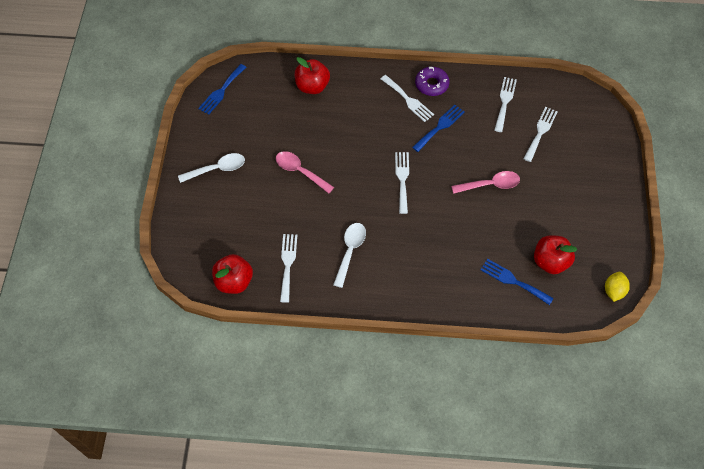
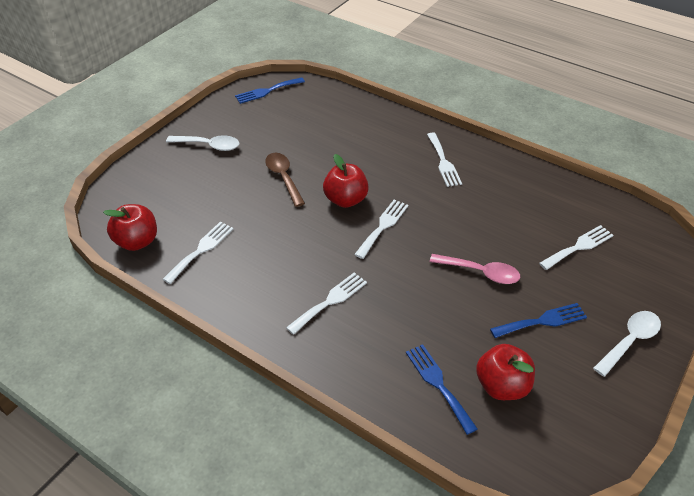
camera: 30 degrees right, 15 degrees down
pink spoon [276,151,334,194] -> brown spoon [265,153,305,207]
red apple [295,57,330,94] -> red apple moved to [323,154,369,208]
white spoon [333,223,366,288] -> white spoon moved to [593,311,661,377]
blue fork [412,105,465,152] -> blue fork moved to [490,303,587,338]
purple donut [415,67,450,96] -> none
white fork [494,77,517,132] -> white fork moved to [286,272,367,335]
yellow lemon [605,272,630,302] -> none

